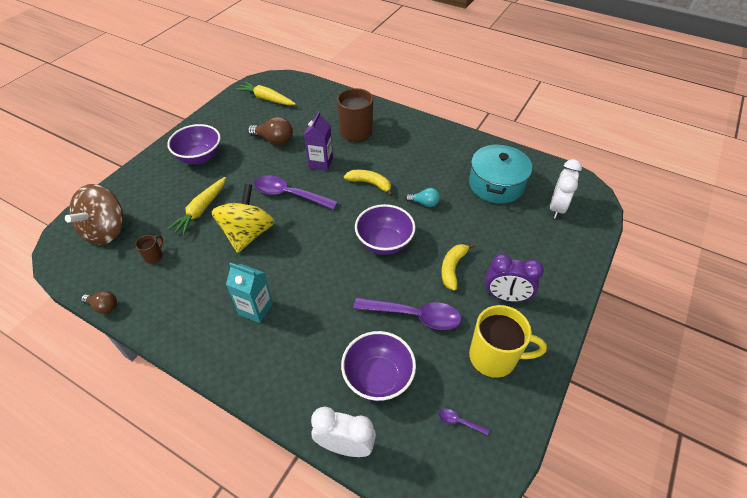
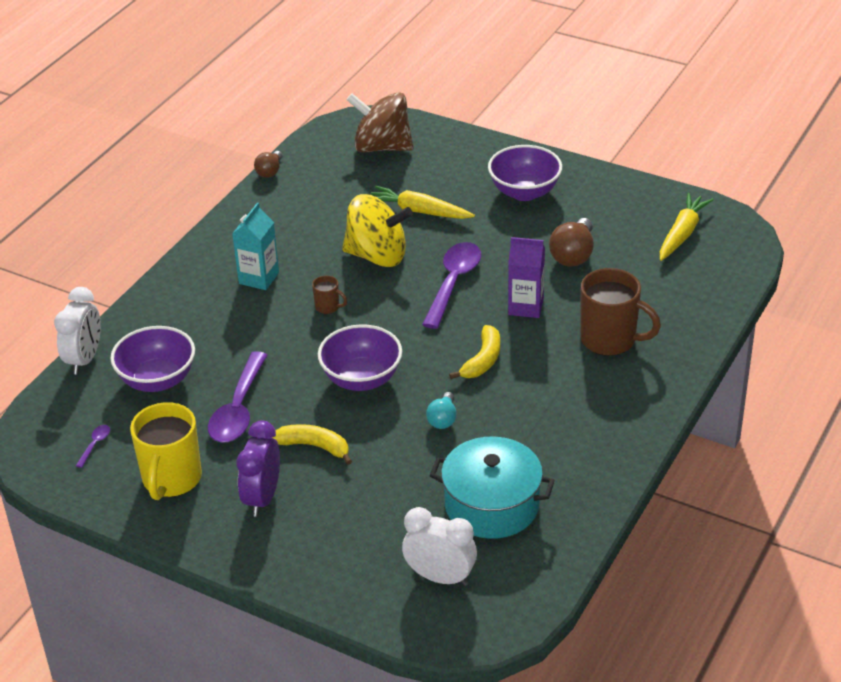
camera: 90 degrees right, 10 degrees down
brown mug [135,235,163,263] -> brown mug moved to [312,276,347,314]

